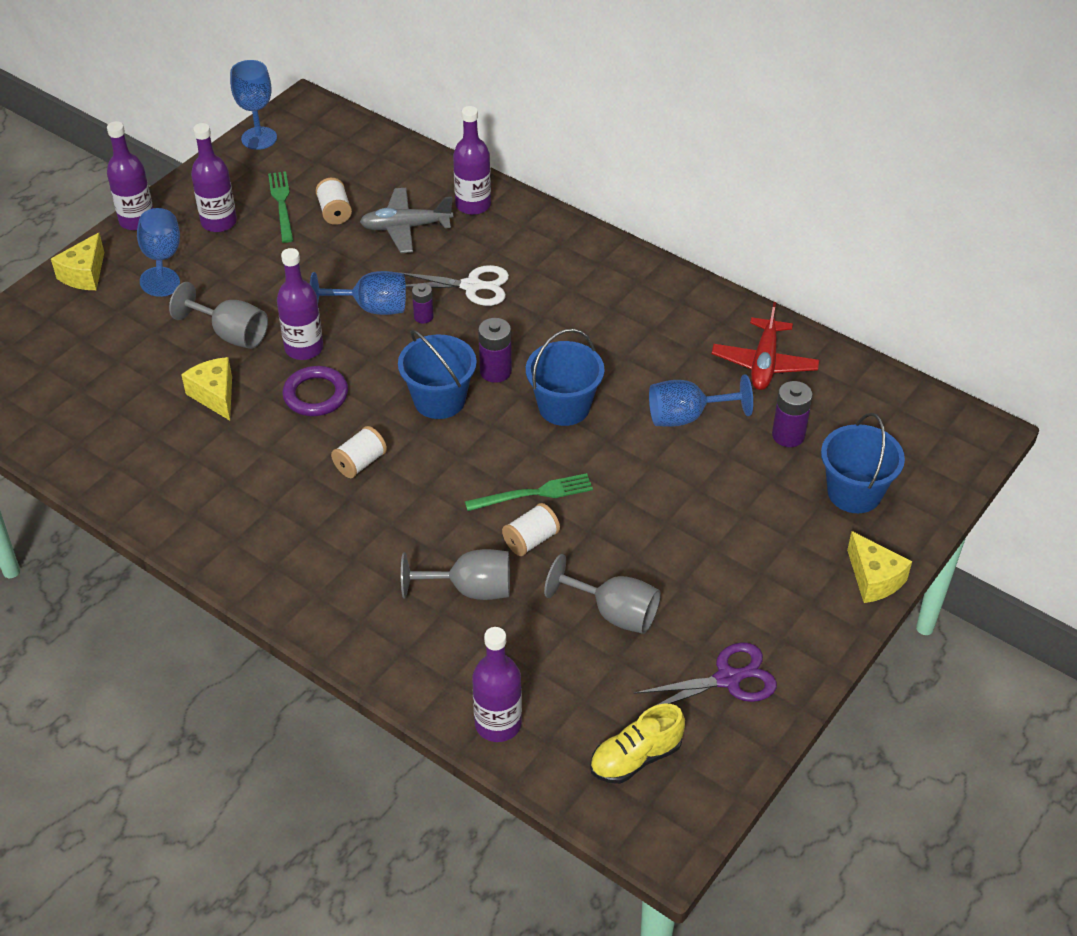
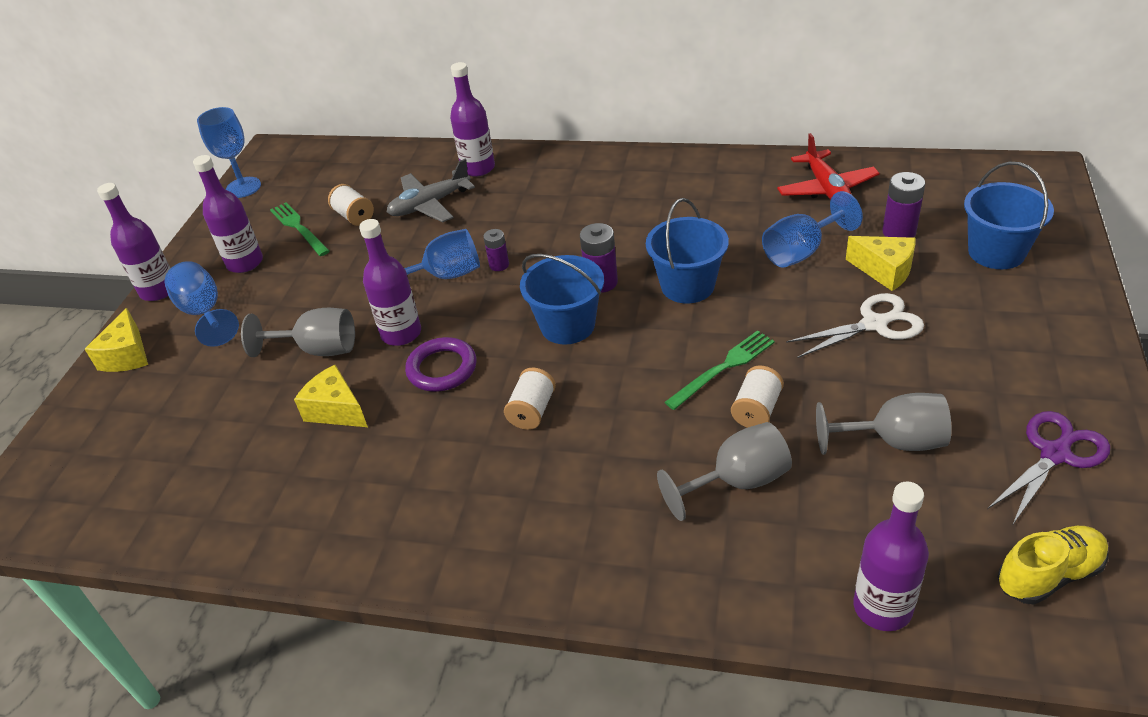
camera: 20 degrees left, 5 degrees down
white scissors [397,265,509,306] -> white scissors moved to [786,293,924,358]
yellow shoe [590,704,685,784] -> yellow shoe turned 150 degrees counterclockwise [998,526,1109,604]
yellow cheese [847,531,912,603] -> yellow cheese moved to [846,236,916,291]

